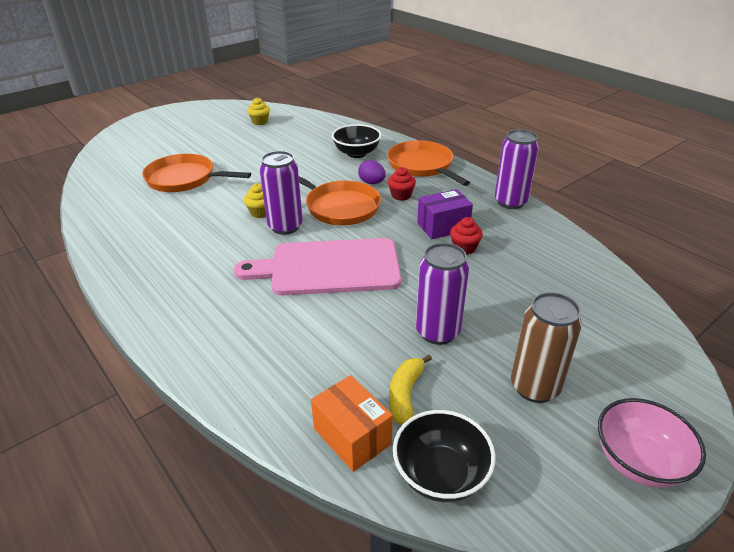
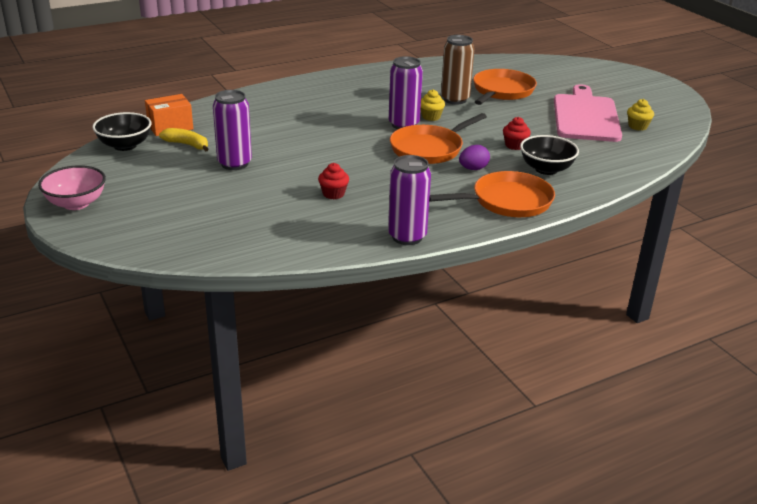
camera: 100 degrees right, 5 degrees down
pink cutting board [234,238,401,296] -> pink cutting board moved to [554,84,622,142]
red cupcake [388,167,416,201] -> red cupcake moved to [503,117,531,150]
purple box [417,189,473,239] -> none
brown can [511,292,582,403] -> brown can moved to [441,35,475,104]

